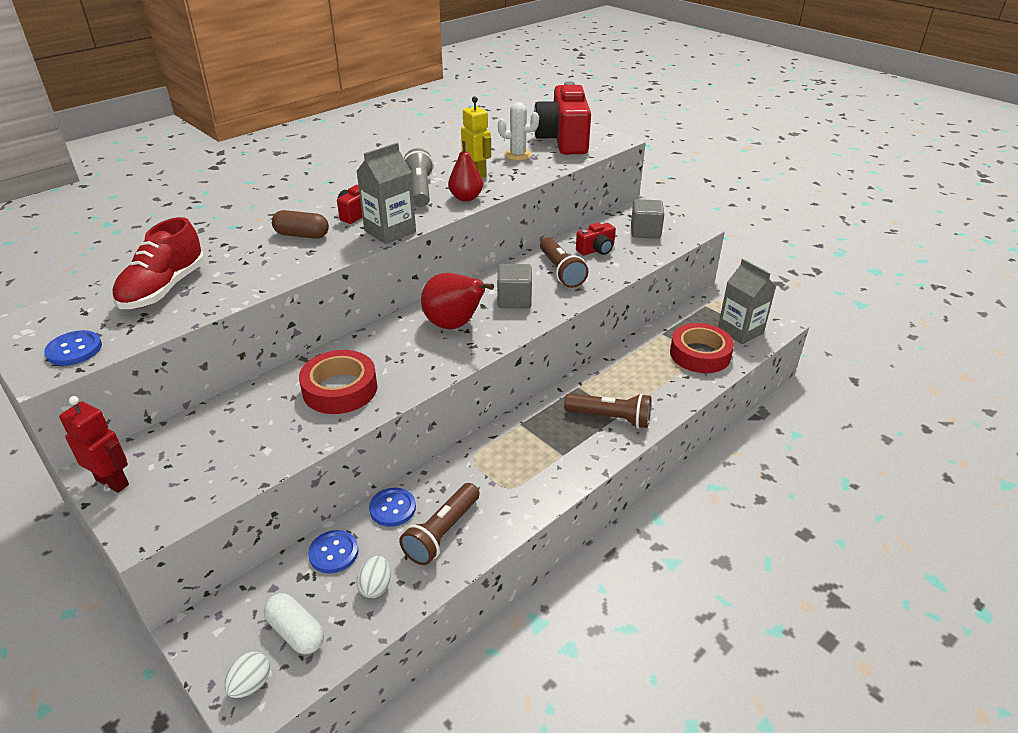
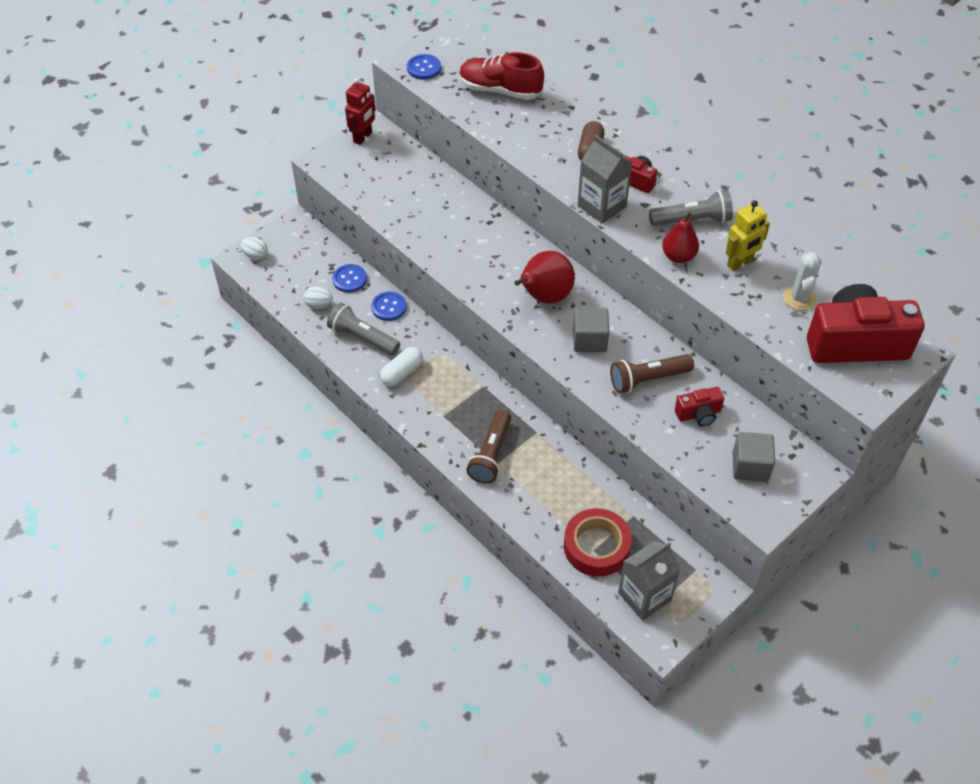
camera: 90 degrees right, 15 degrees up
white capsule [264,593,324,654] -> white capsule moved to [380,347,423,387]
red tape [299,350,377,414] -> none
brown flashlight [399,483,480,565] -> grey flashlight [327,303,400,355]
red camera [576,223,616,256] -> red camera turned 75 degrees counterclockwise [675,387,724,426]

